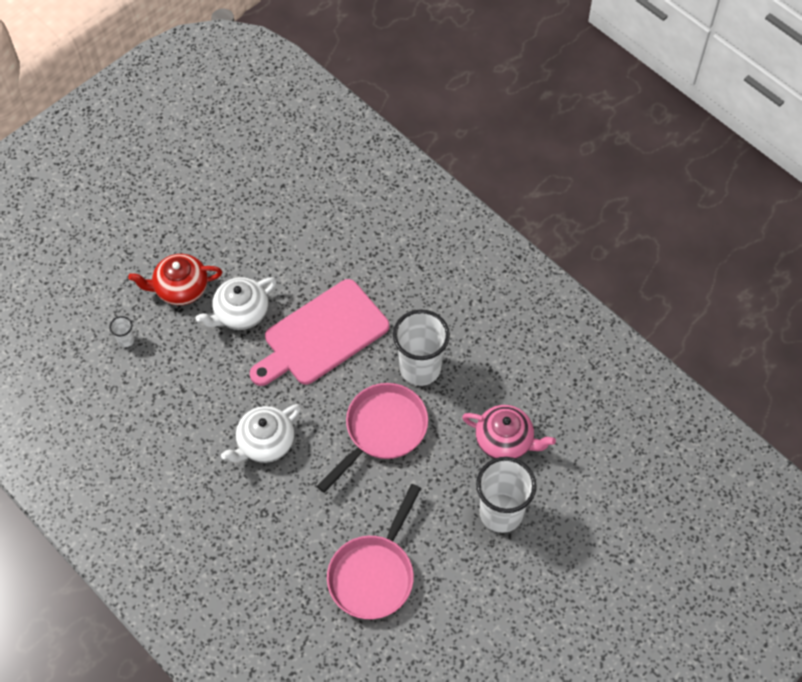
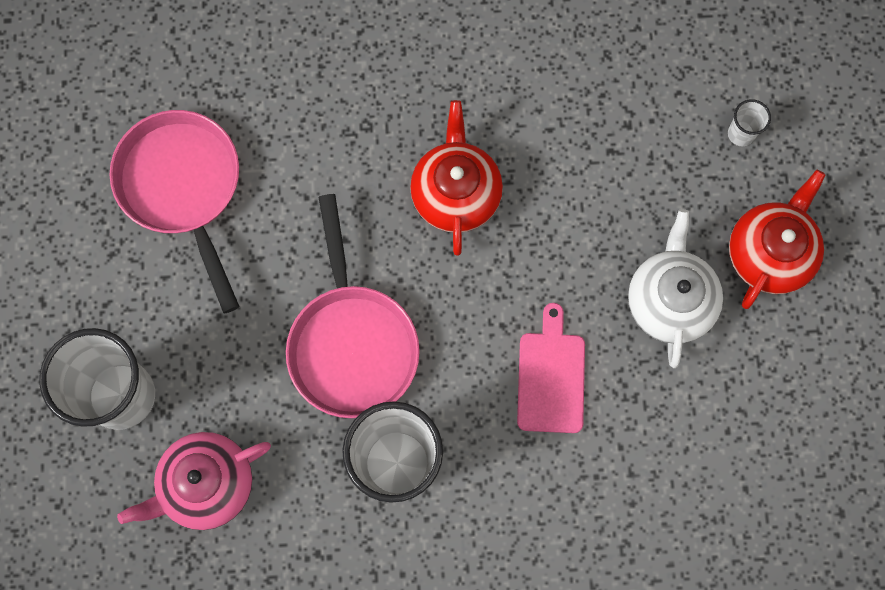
camera: 130 degrees right, 15 degrees up
white teapot [221,404,301,463] -> red teapot [410,100,503,255]
pink cutting board [250,279,389,386] -> pink cutting board [517,303,585,433], size x0.53

